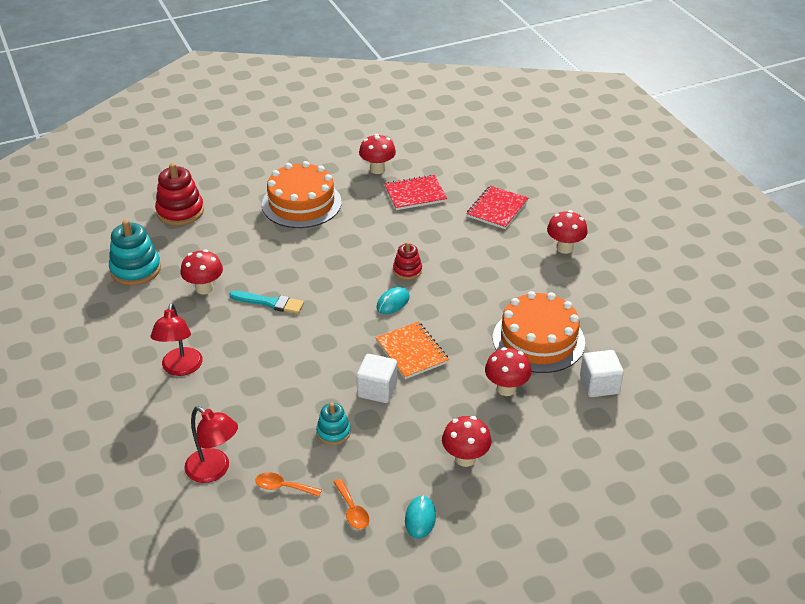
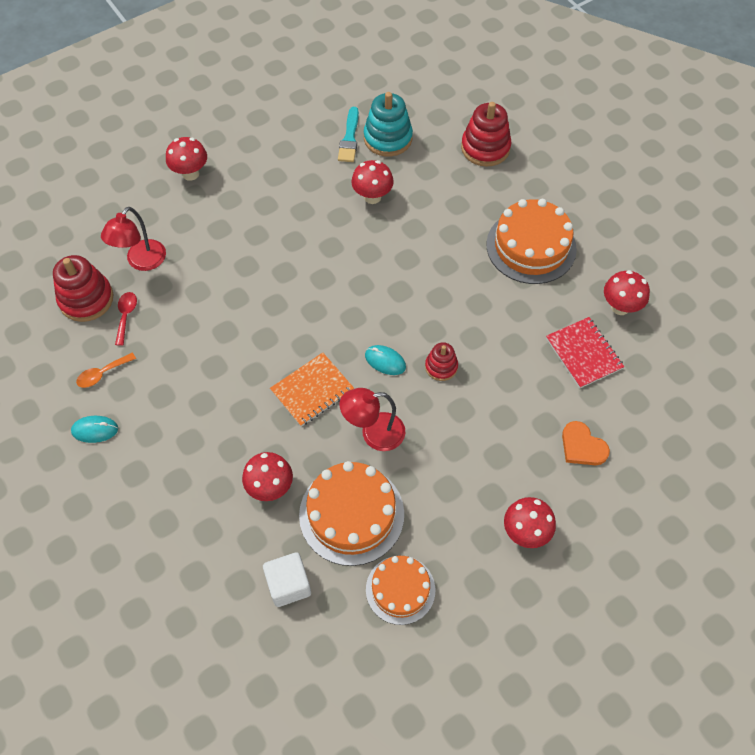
camera: 80 degrees right, 20 degrees up
red lamp [151,303,203,376] -> red lamp moved to [339,388,405,451]
turquoise brush [229,291,304,314] -> turquoise brush moved to [338,107,359,162]
orange spoon [255,472,322,497] -> red spoon [115,292,137,346]
turquoise stacking toy [316,403,351,445] -> none
white cube [356,354,397,403] -> none
red mushroom [442,416,491,467] -> red mushroom moved to [166,137,207,181]
red notebook [467,186,528,229] -> orange heart [562,421,610,465]
none -> red stacking toy [53,255,113,322]
none -> orange cake [366,555,435,625]

